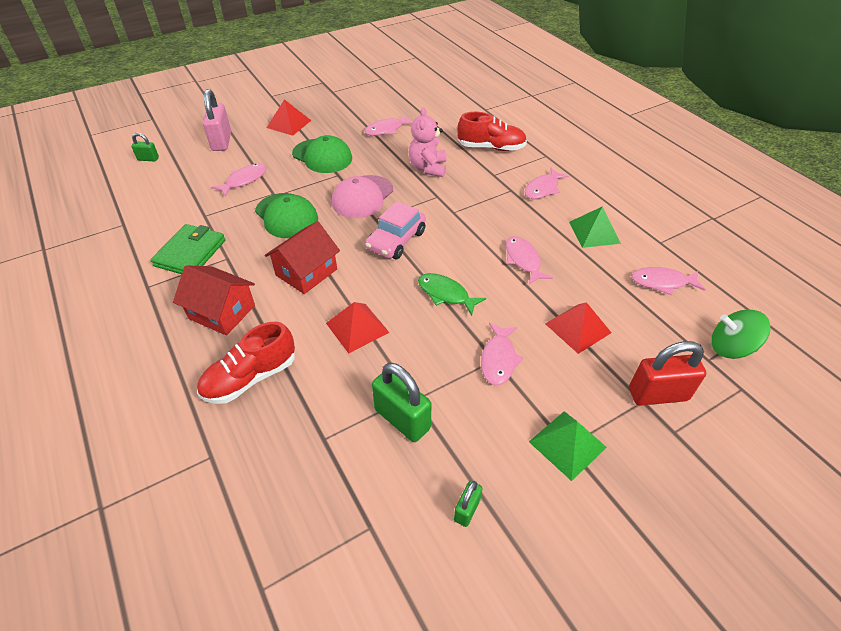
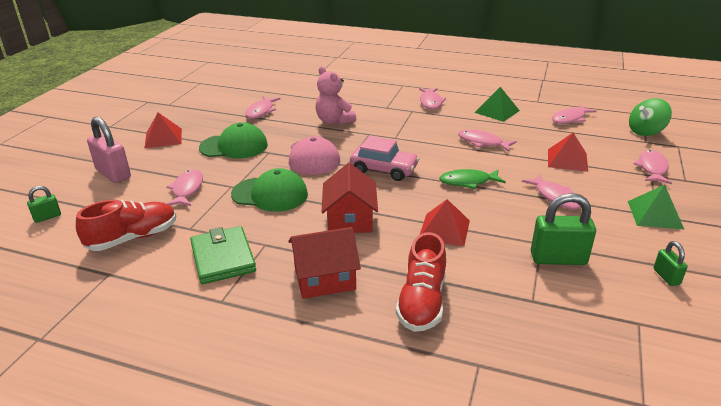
camera: 40 degrees left, 15 degrees down
pink car [365,201,426,259] -> pink car turned 60 degrees counterclockwise [350,136,420,181]
red shoe [457,112,527,151] -> red shoe moved to [76,200,176,251]
red padlock [629,341,706,406] -> pink fish [634,150,672,184]

